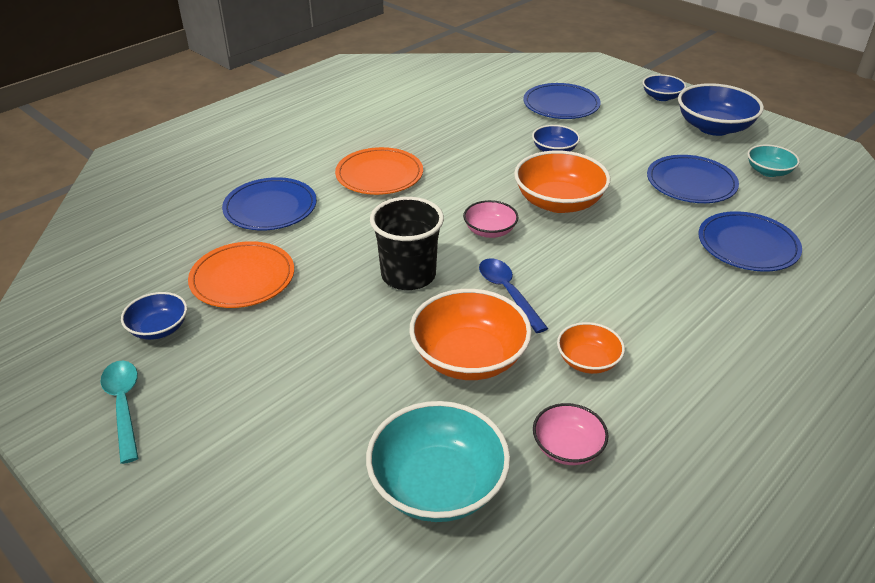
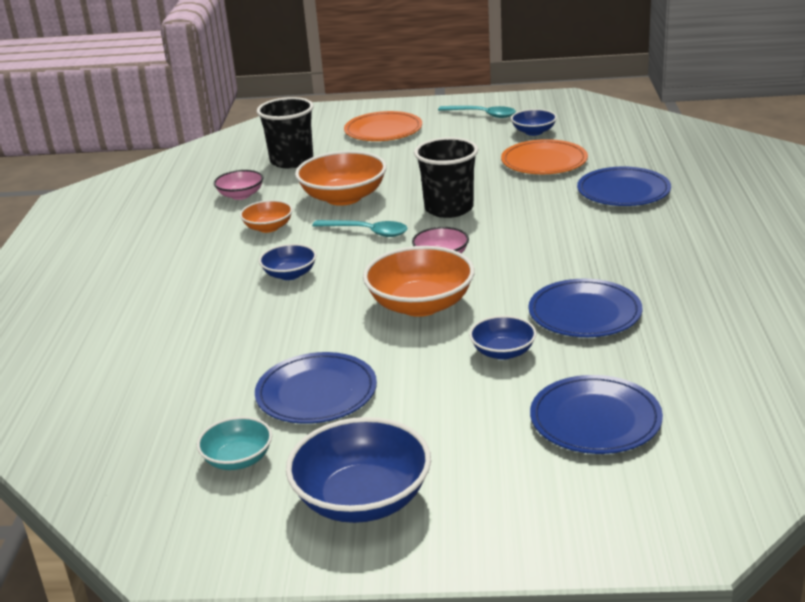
camera: 140 degrees right, 10 degrees down
orange plate [335,147,423,195] -> orange plate moved to [344,111,422,141]
turquoise bowl [366,401,510,522] -> black cup [257,97,314,168]
blue spoon [479,258,548,333] -> turquoise spoon [312,220,408,237]
blue bowl [642,74,686,101] -> blue bowl moved to [259,244,316,280]
blue plate [698,211,802,272] -> blue plate moved to [528,279,642,337]

